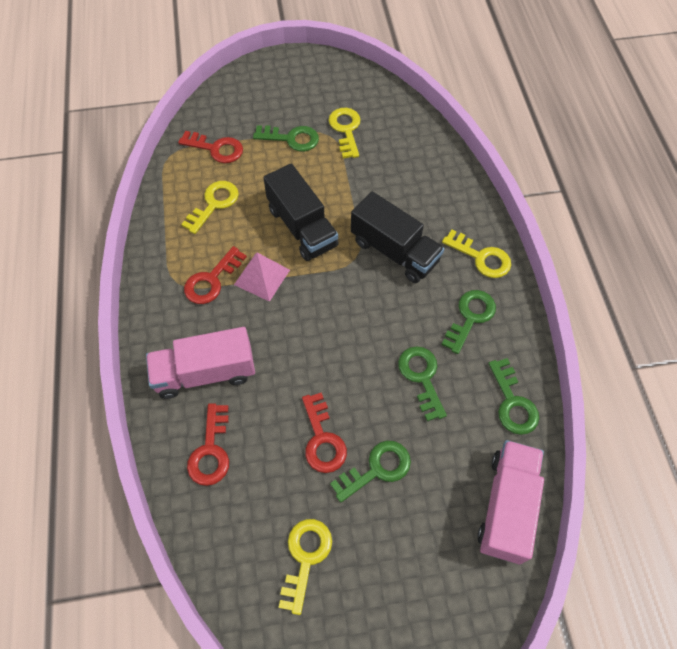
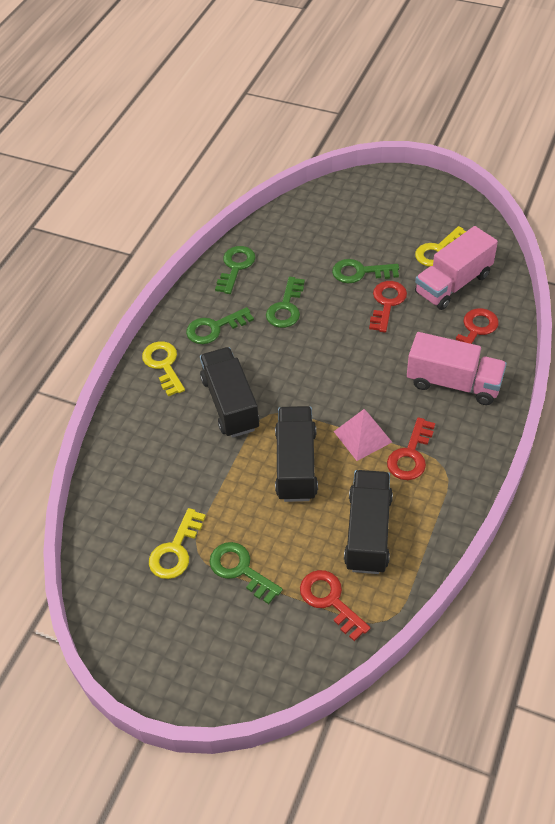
camera: 145 degrees left, 10 degrees down
yellow key [181,181,239,234] -> black truck [344,470,393,574]
red key [184,246,247,304] -> red key turned 135 degrees clockwise [387,417,435,480]
pink truck [477,440,544,564] -> pink truck moved to [415,226,498,310]

